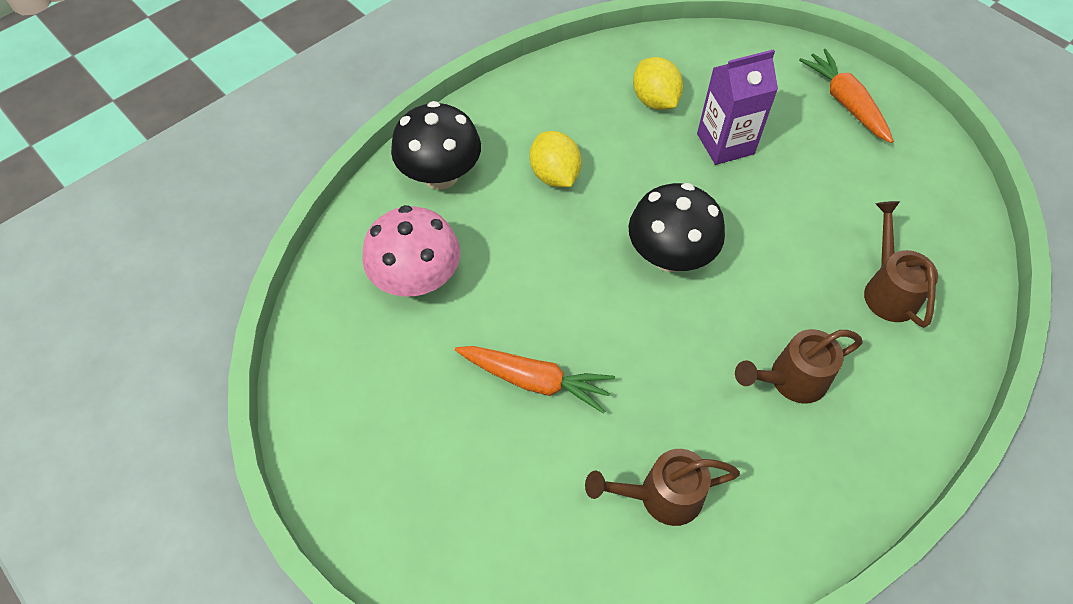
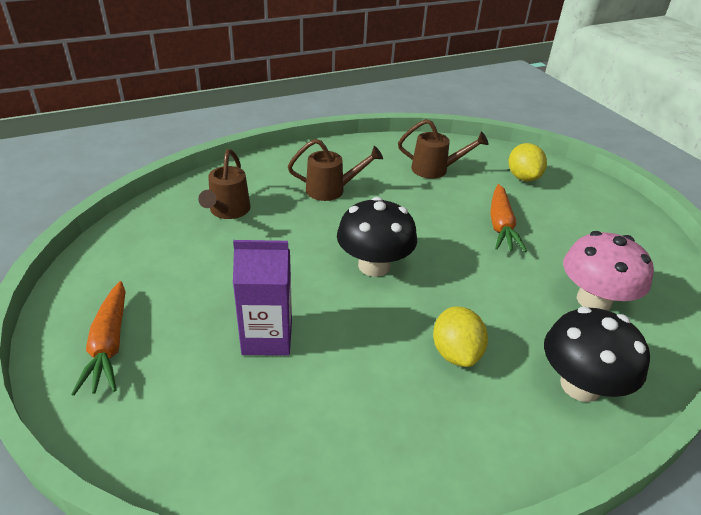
camera: 165 degrees left, 20 degrees down
orange carrot [455,346,615,414] -> orange carrot turned 120 degrees counterclockwise [490,184,527,252]
yellow lemon [633,57,683,110] -> yellow lemon moved to [509,143,547,181]

